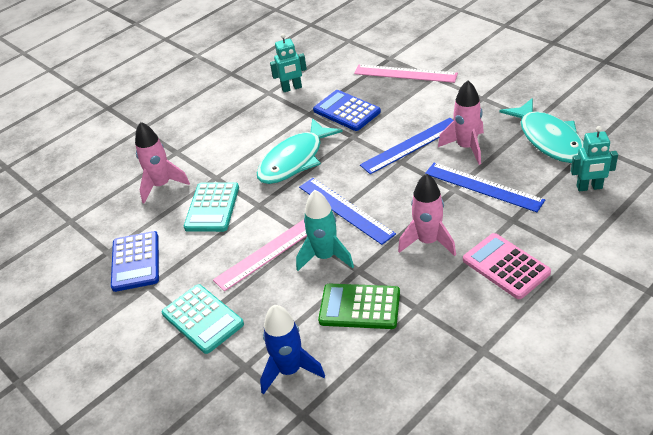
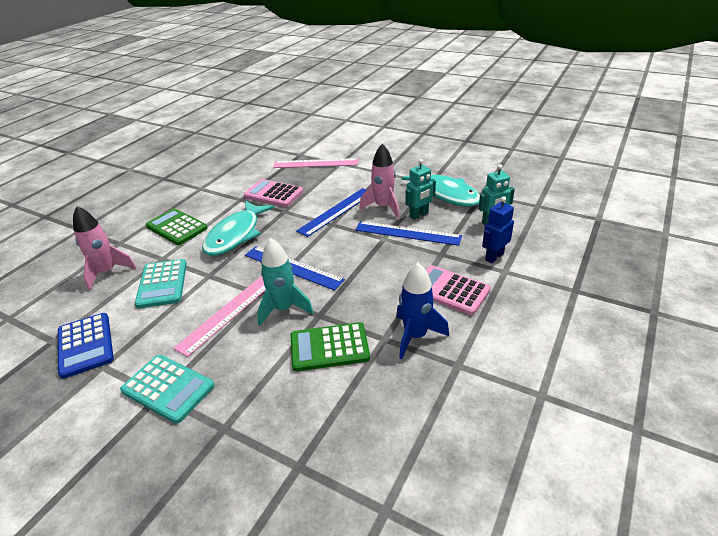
camera: 20 degrees left, 5 degrees down
blue rocket [260,305,325,395] -> blue rocket moved to [396,263,449,359]
turquoise robot [270,33,307,92] -> turquoise robot moved to [405,159,436,220]
blue calculator [313,90,381,131] -> pink calculator [244,179,303,207]
pink rocket [398,173,456,256] -> none
none -> green calculator [146,208,208,245]
none -> blue robot [482,196,514,263]

